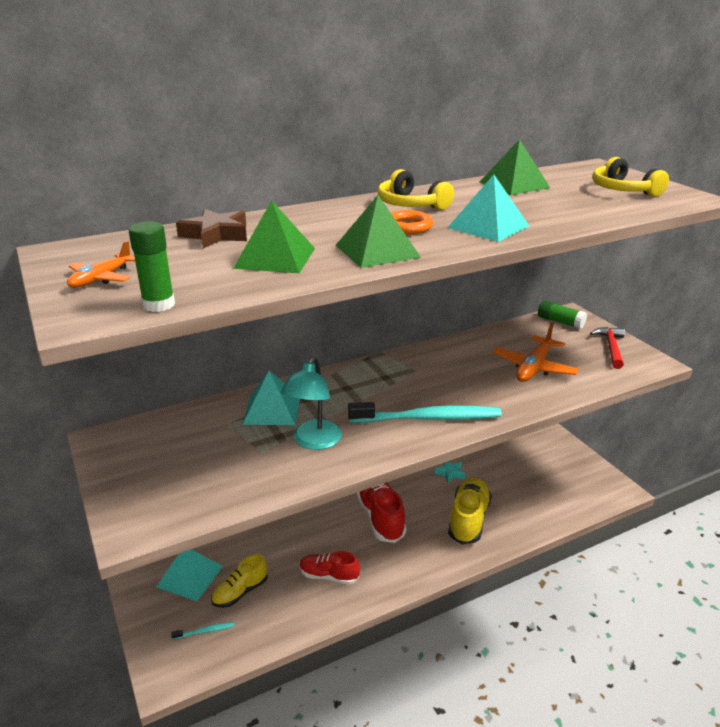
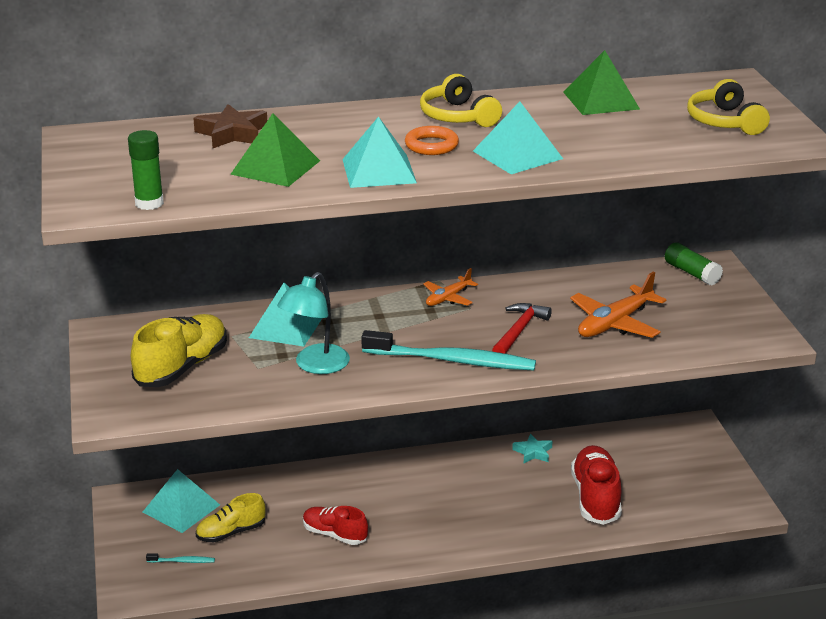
camera: 15 degrees right, 0 degrees up
orange plane [67,241,135,288] -> orange plane moved to [423,268,478,306]
green pyramid [336,195,421,268] -> turquoise pyramid [342,116,417,188]
red shoe [357,482,407,543] -> red shoe moved to [571,445,622,525]
yellow shoe [448,477,492,545] -> yellow shoe moved to [131,314,227,387]
red hammer [590,327,625,369] -> red hammer moved to [492,303,552,354]

